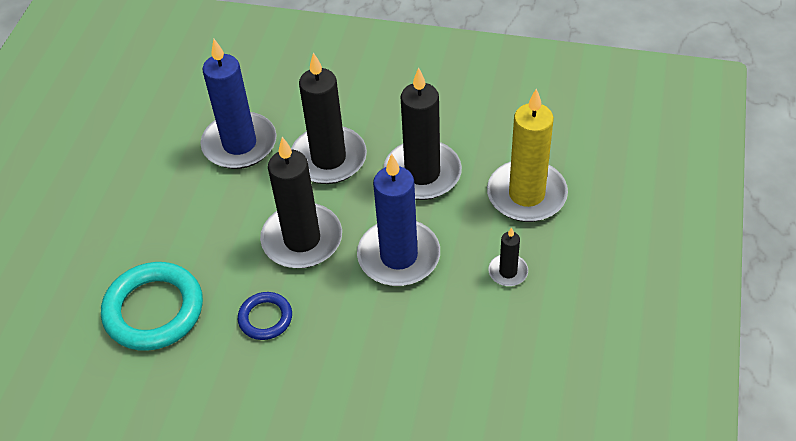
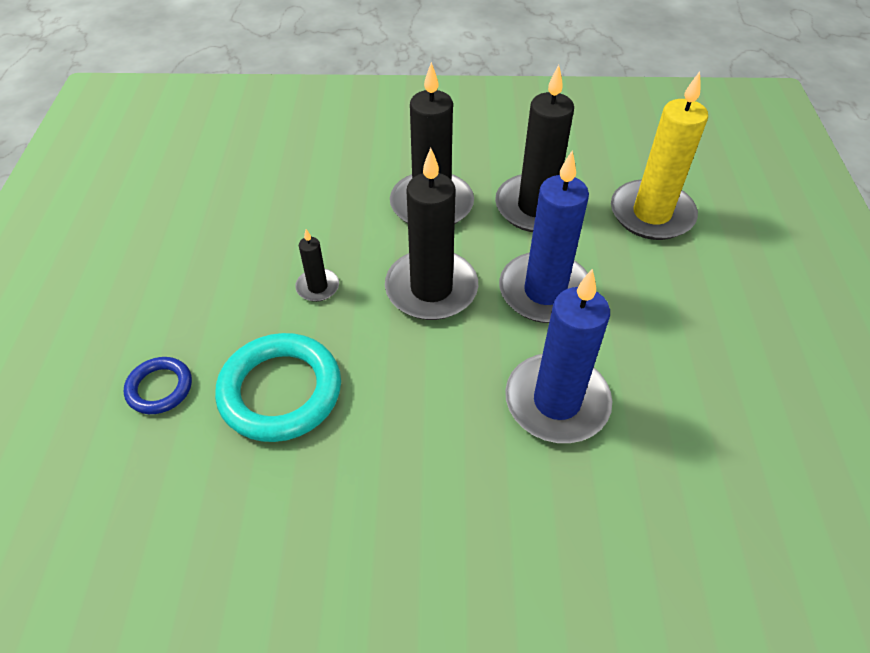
camera: 15 degrees left, 0 degrees up
blue candle [200,39,276,169] -> blue candle moved to [505,269,612,443]
blue ring [238,292,292,340] -> blue ring moved to [124,357,192,414]
black candle [488,227,528,286] -> black candle moved to [295,229,339,302]

